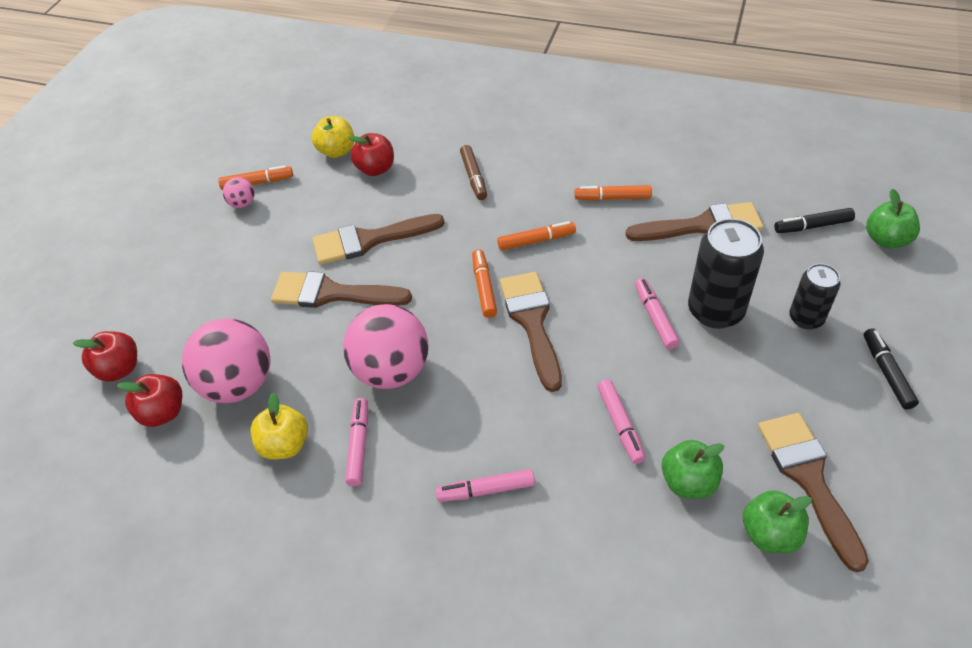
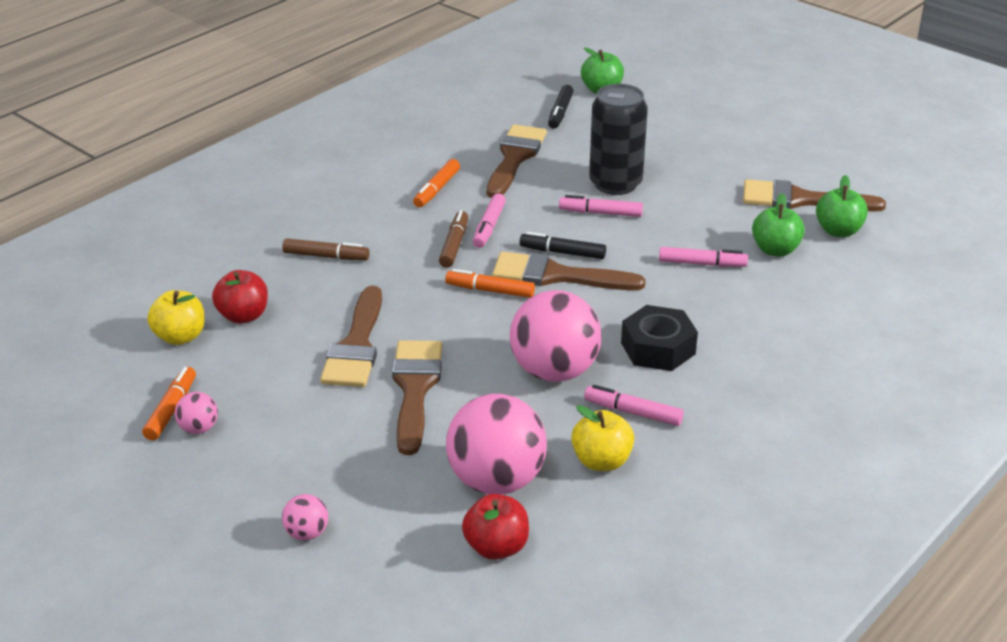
camera: 70 degrees left, 15 degrees down
red apple [73,331,137,382] -> none
brown brush [271,271,412,308] -> brown brush turned 150 degrees clockwise [392,340,442,455]
pink marker [436,469,535,502] -> pink marker moved to [473,193,506,248]
orange marker [497,221,576,250] -> brown marker [439,210,468,268]
black can [789,264,841,329] -> none
black marker [864,328,919,409] -> black marker moved to [519,232,606,259]
none -> pink ball [282,494,328,541]
none -> black nut [621,305,698,371]

